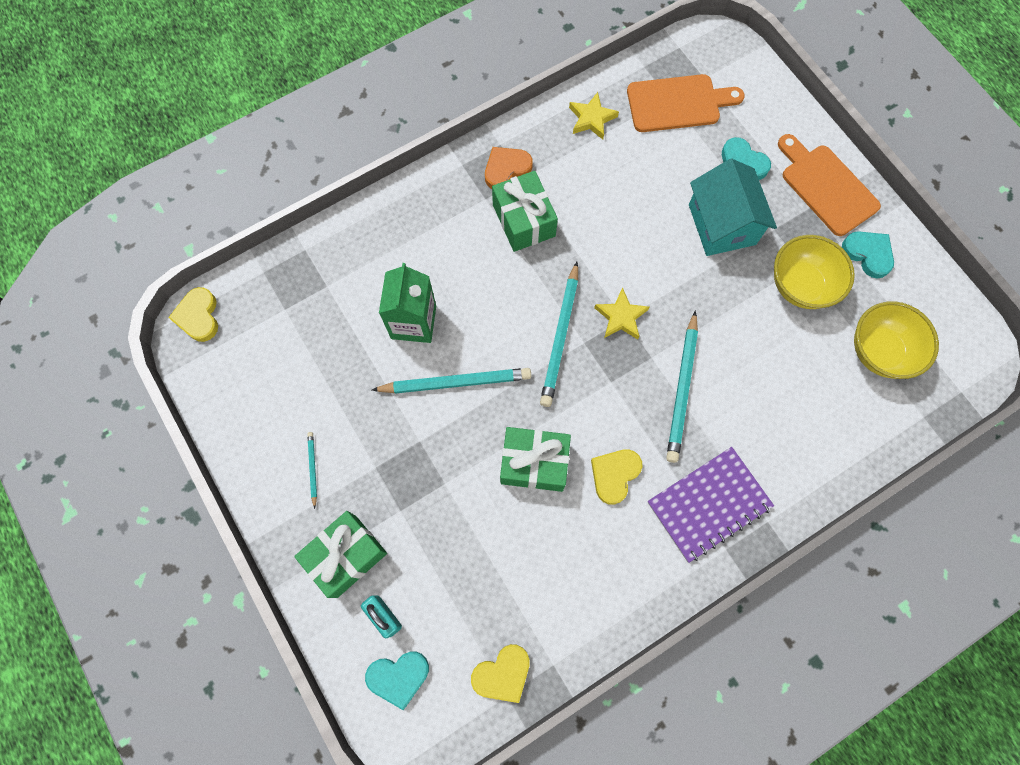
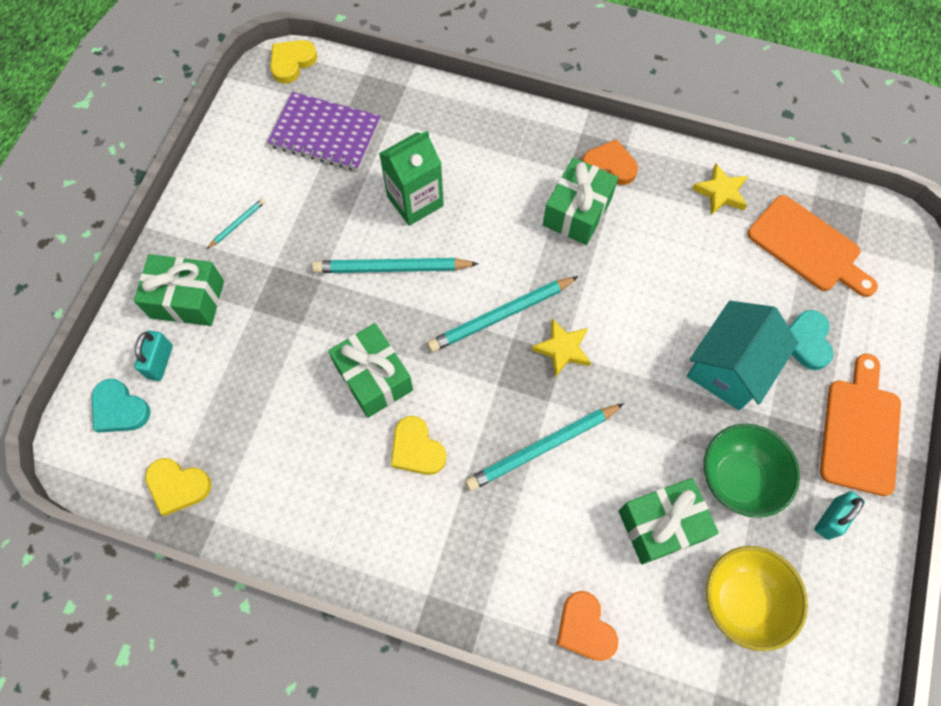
camera: 50 degrees right, 5 degrees down
turquoise pencil [372,368,531,394] -> turquoise pencil turned 135 degrees clockwise [312,258,479,273]
yellow heart [591,449,643,505] -> yellow heart turned 120 degrees counterclockwise [391,416,446,475]
purple notebook [647,447,774,563] -> purple notebook moved to [267,92,381,171]
yellow bowl [774,235,855,309] -> green bowl [704,424,800,518]
turquoise heart [842,231,894,278] -> turquoise padlock [814,491,865,540]
none -> orange heart [557,591,618,661]
none -> green gift [619,478,719,565]

